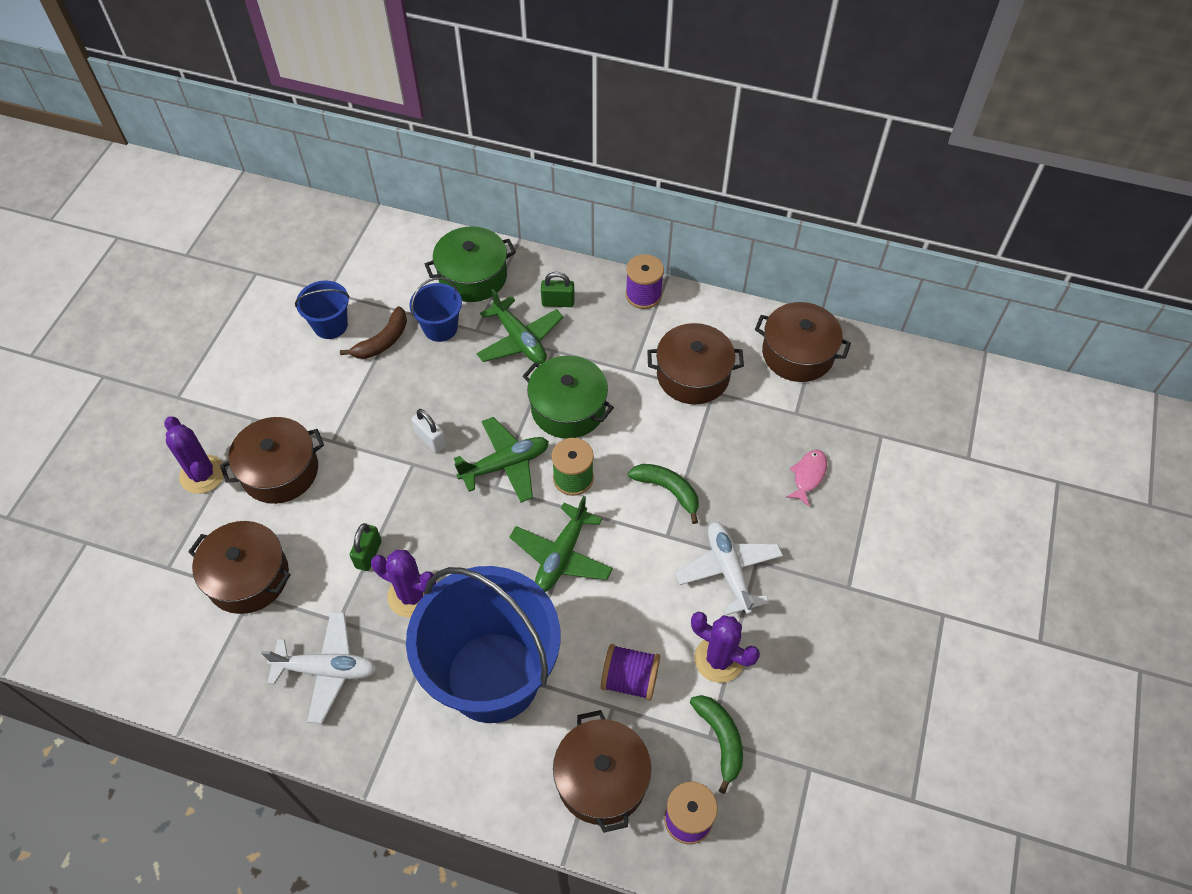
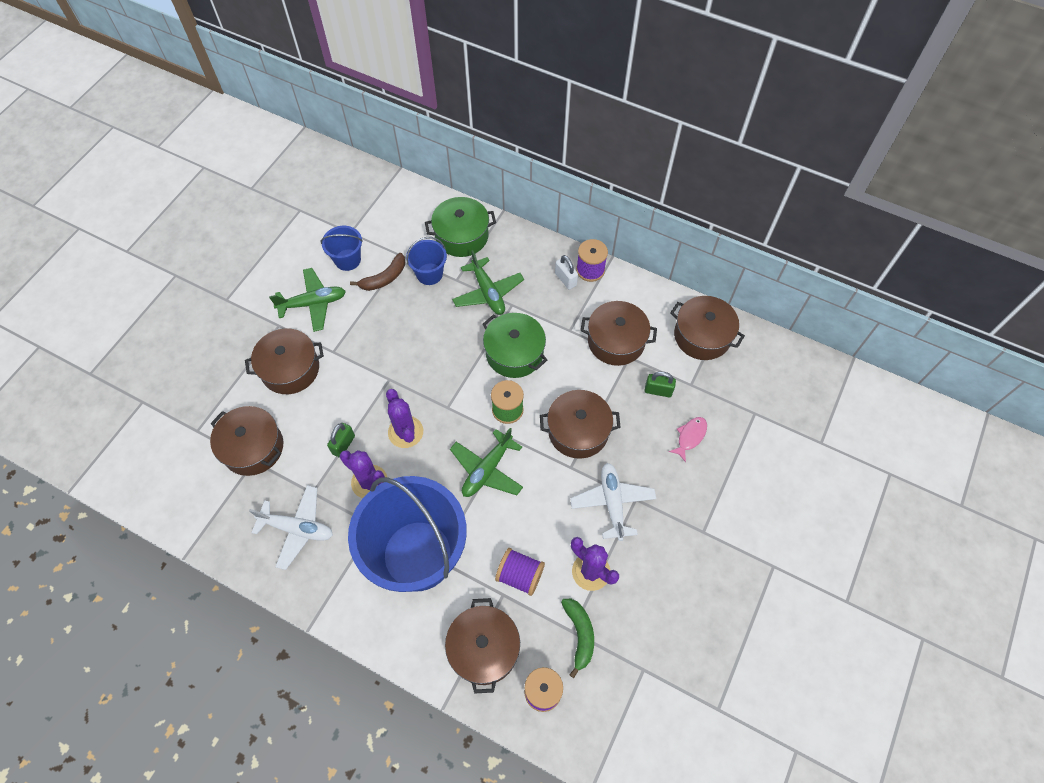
camera: 10 degrees right, 5 degrees up
purple cactus [164,416,224,494] -> purple cactus moved to [386,389,423,448]
white padlock [412,409,447,453] -> white padlock moved to [555,255,578,290]
green plane [454,417,549,503] -> green plane moved to [269,268,346,332]
green padlock [541,272,575,307] -> green padlock moved to [644,372,676,397]
green banana [628,464,699,524] -> brown pot [540,390,621,459]

